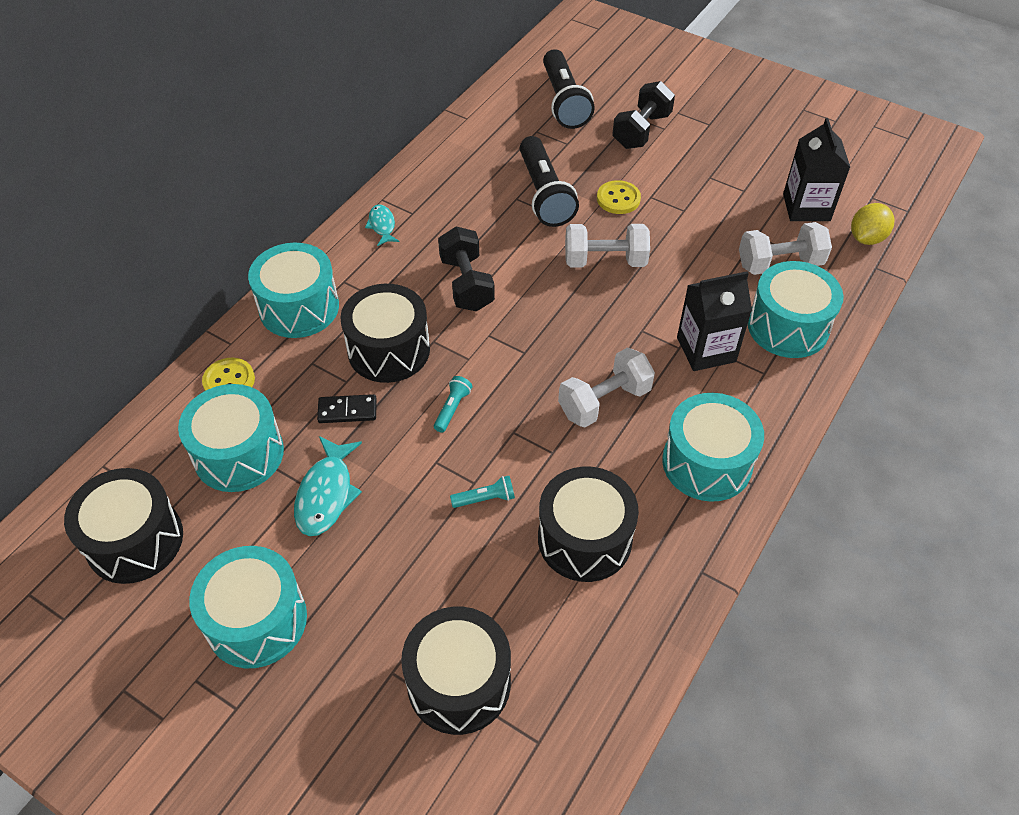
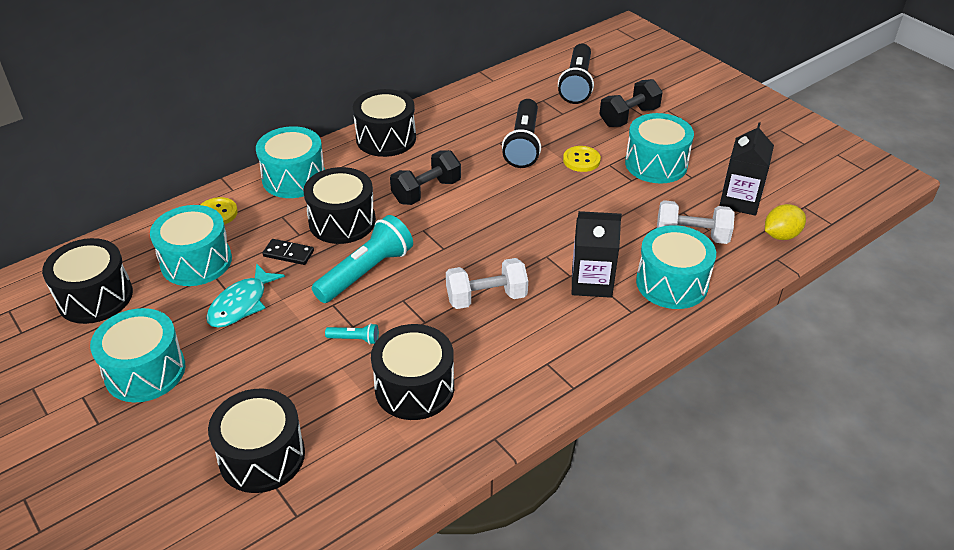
camera: 20 degrees right, 10 degrees down
turquoise fish [365,205,400,246] -> black drum [353,89,416,157]
turquoise flashlight [434,376,472,433] -> turquoise flashlight [312,215,413,303], size x2.27
black dumbbell [438,226,495,311] -> black dumbbell turned 45 degrees clockwise [390,150,461,205]
white dumbbell [565,224,650,267] -> none
turquoise drum [662,393,764,502] -> turquoise drum moved to [625,113,694,183]

